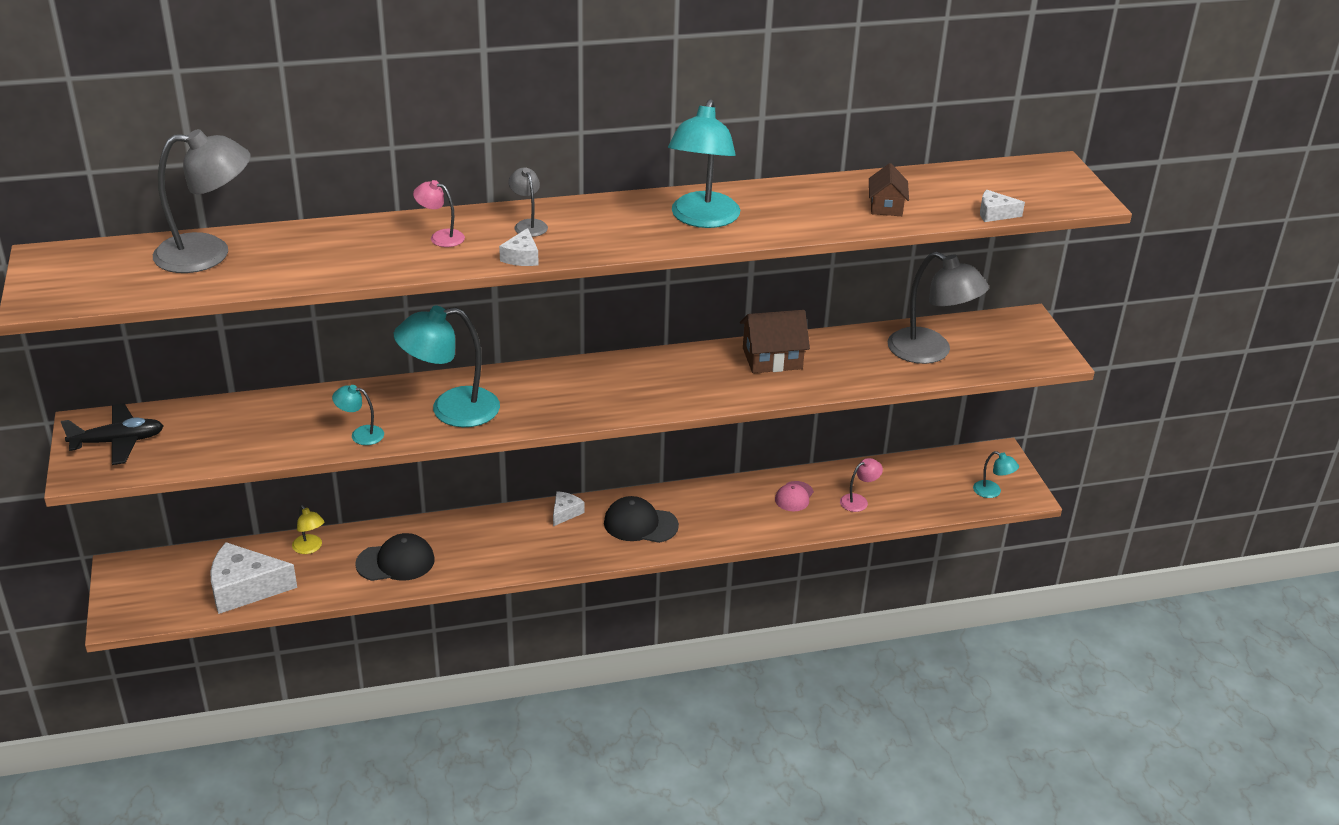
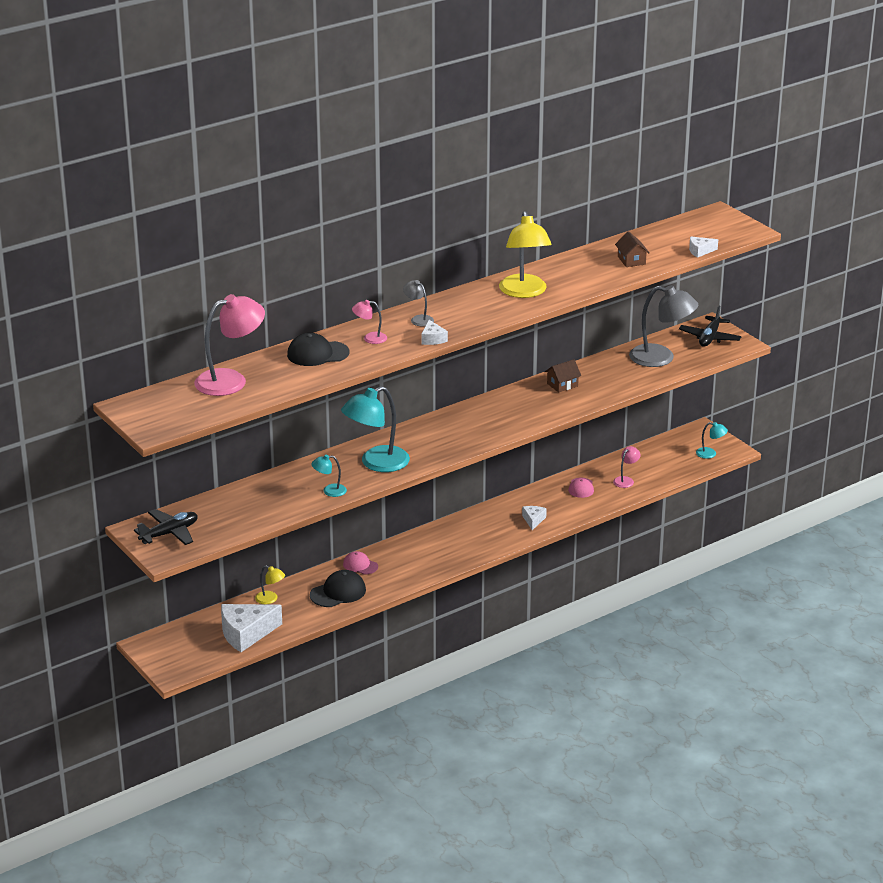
camera: 20 degrees left, 5 degrees down
grey lamp [153,129,251,273] -> pink lamp [194,294,265,396]
white cheese [553,491,584,526] -> white cheese moved to [522,506,547,530]
black cap [604,496,679,543] -> black cap moved to [287,333,349,366]
turquoise lamp [668,99,740,228] -> yellow lamp [499,211,552,298]
brown house [740,310,810,373] -> brown house [545,359,581,393], size x0.64
none -> pink cap [343,551,378,575]
none -> black plane [679,306,741,347]

